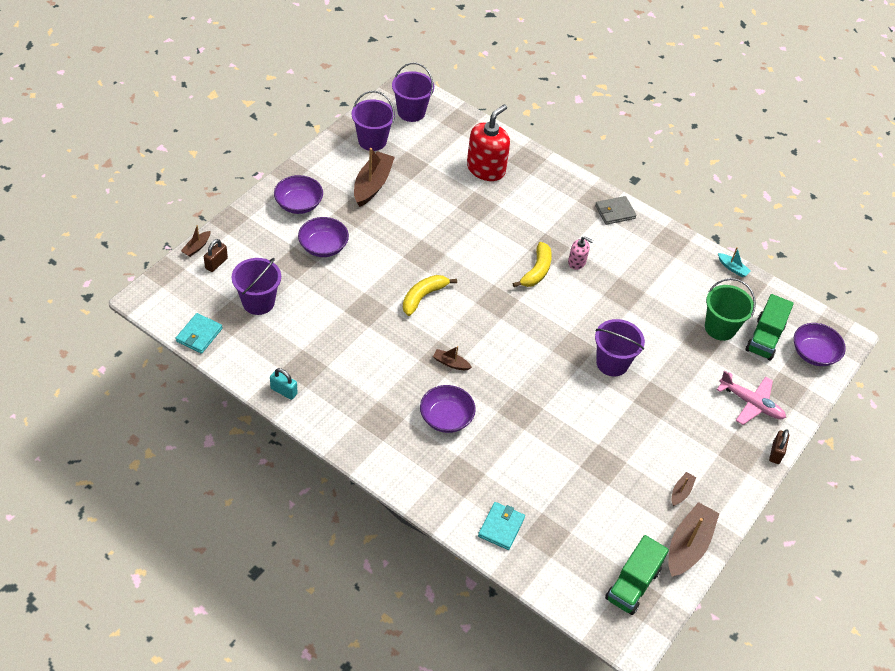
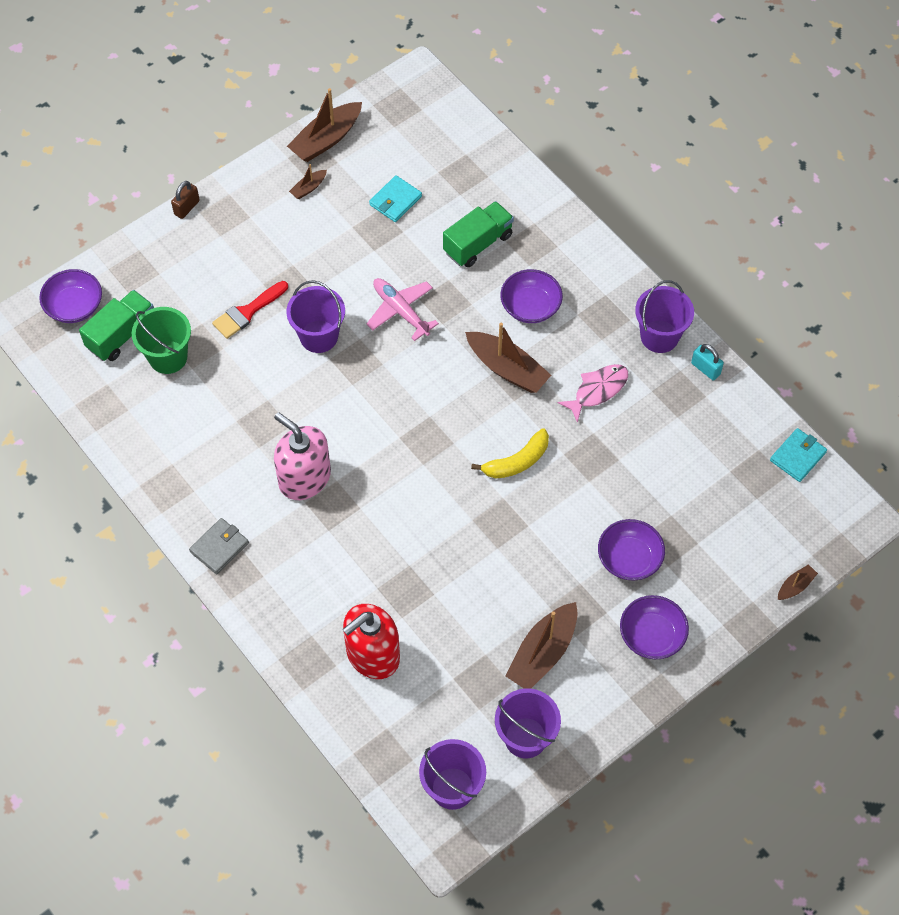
camera: 160 degrees left, 10 degrees up
brown padlock [204,239,228,272] -> none
purple bucket [232,258,281,315] -> purple bucket moved to [635,280,694,353]
brown boat [433,346,472,370] -> brown boat [465,323,551,393], size x2.05
turquoise wallet [478,502,525,550] -> turquoise wallet moved to [369,175,422,222]
yellow banana [513,242,552,287] -> none
pink soap dispenser [568,236,593,270] -> pink soap dispenser [274,412,331,500], size x2.01
grey wallet [595,196,637,225] -> grey wallet turned 45 degrees counterclockwise [189,518,249,574]
green truck [605,535,669,615] -> green truck moved to [443,201,514,267]
pink plane [717,371,786,425] -> pink plane moved to [367,278,439,341]
turquoise boat [718,247,751,277] -> none
none -> red brush [212,281,288,339]
none -> pink fish [558,364,628,423]

